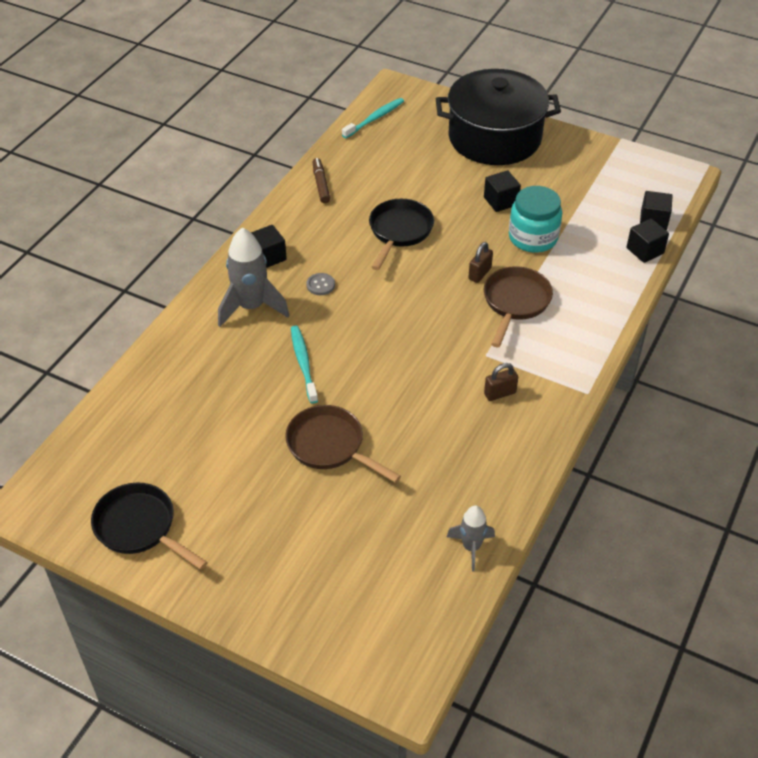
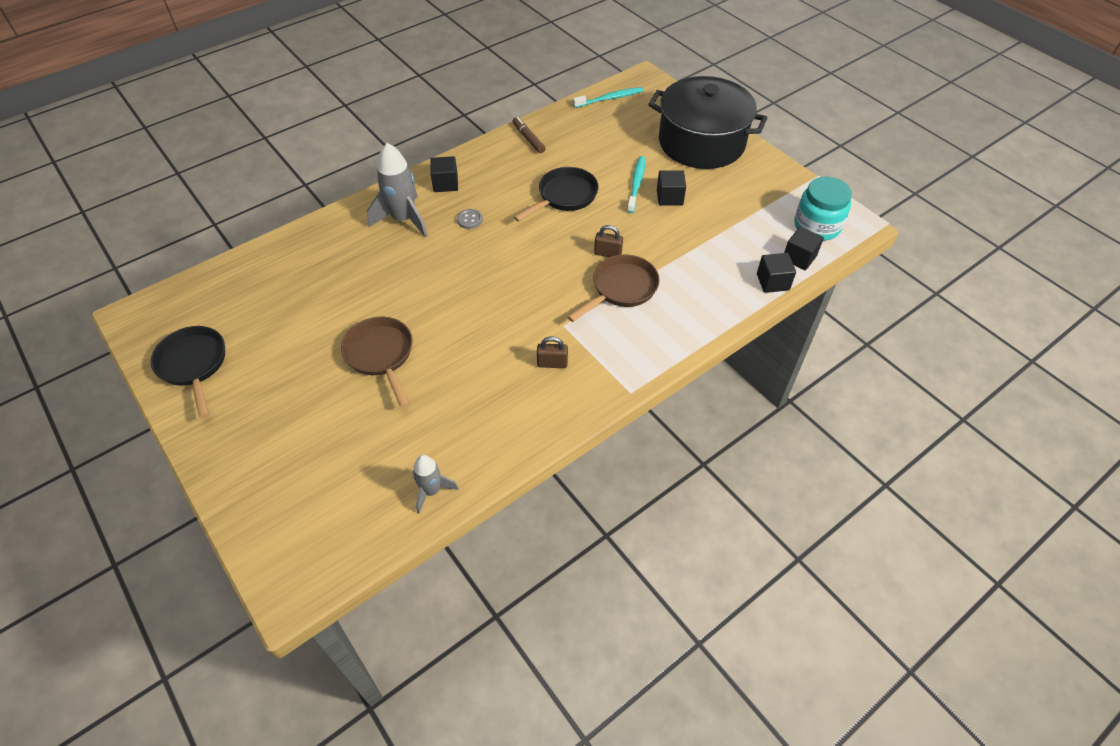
camera: 25 degrees right, 5 degrees up
turquoise toothbrush [291,326,318,404] -> turquoise toothbrush moved to [627,156,645,213]
brown marker [313,158,330,203] -> brown marker turned 45 degrees counterclockwise [513,117,545,153]
brown padlock [468,242,493,283] -> brown padlock turned 45 degrees clockwise [594,225,623,257]
turquoise jar [509,186,562,253] -> turquoise jar moved to [794,177,852,241]

